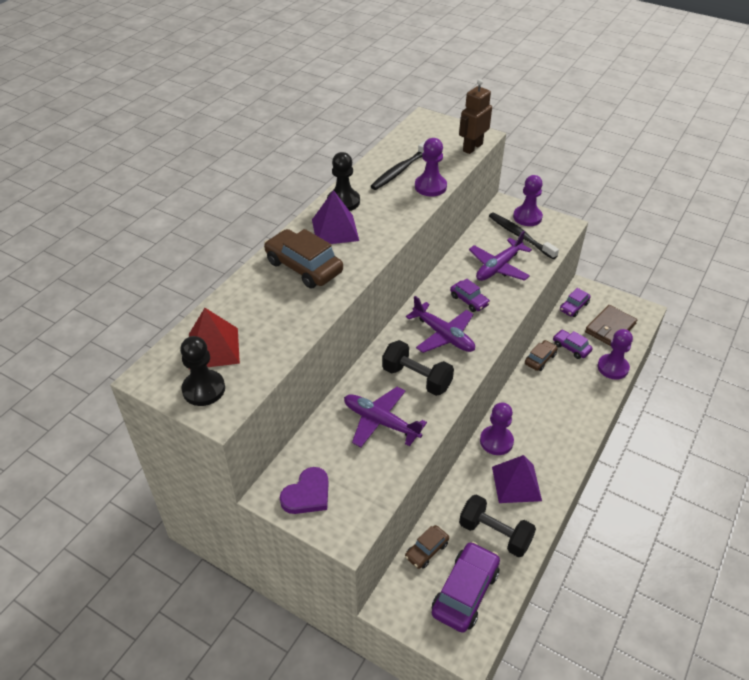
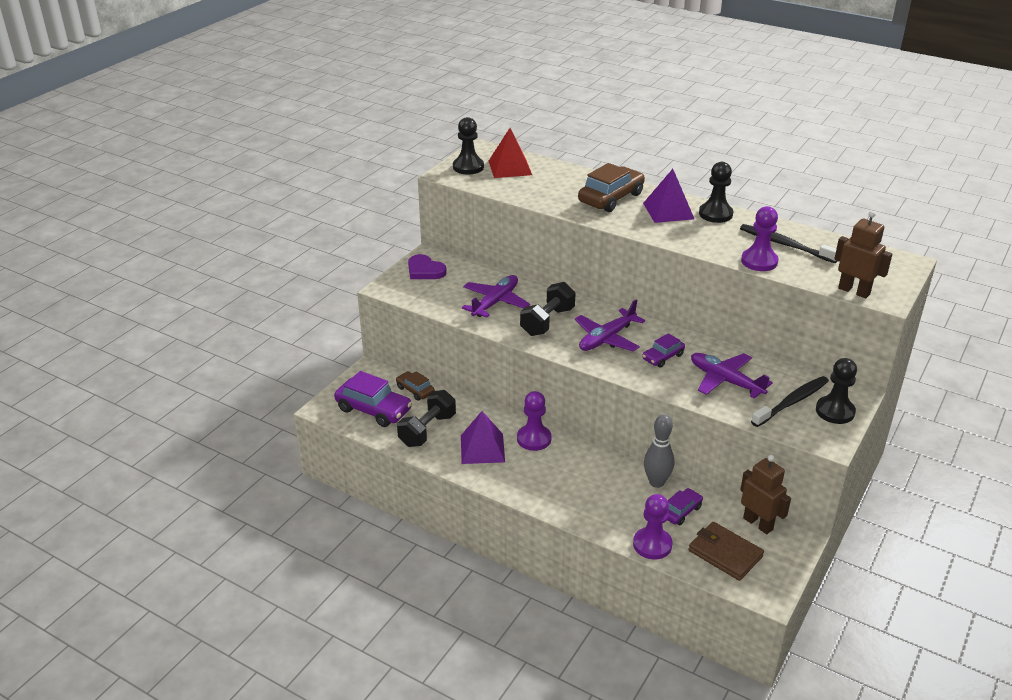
camera: 90 degrees right, 10 degrees down
purple pawn [513,175,543,226] -> black pawn [816,358,857,424]
brown car [525,340,558,371] -> grey bowling pin [644,414,674,488]
purple car [560,288,591,317] -> brown robot [740,455,791,534]

